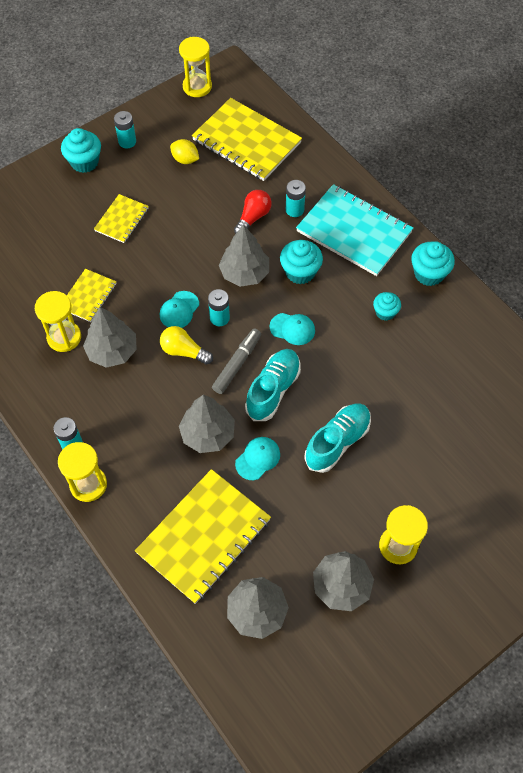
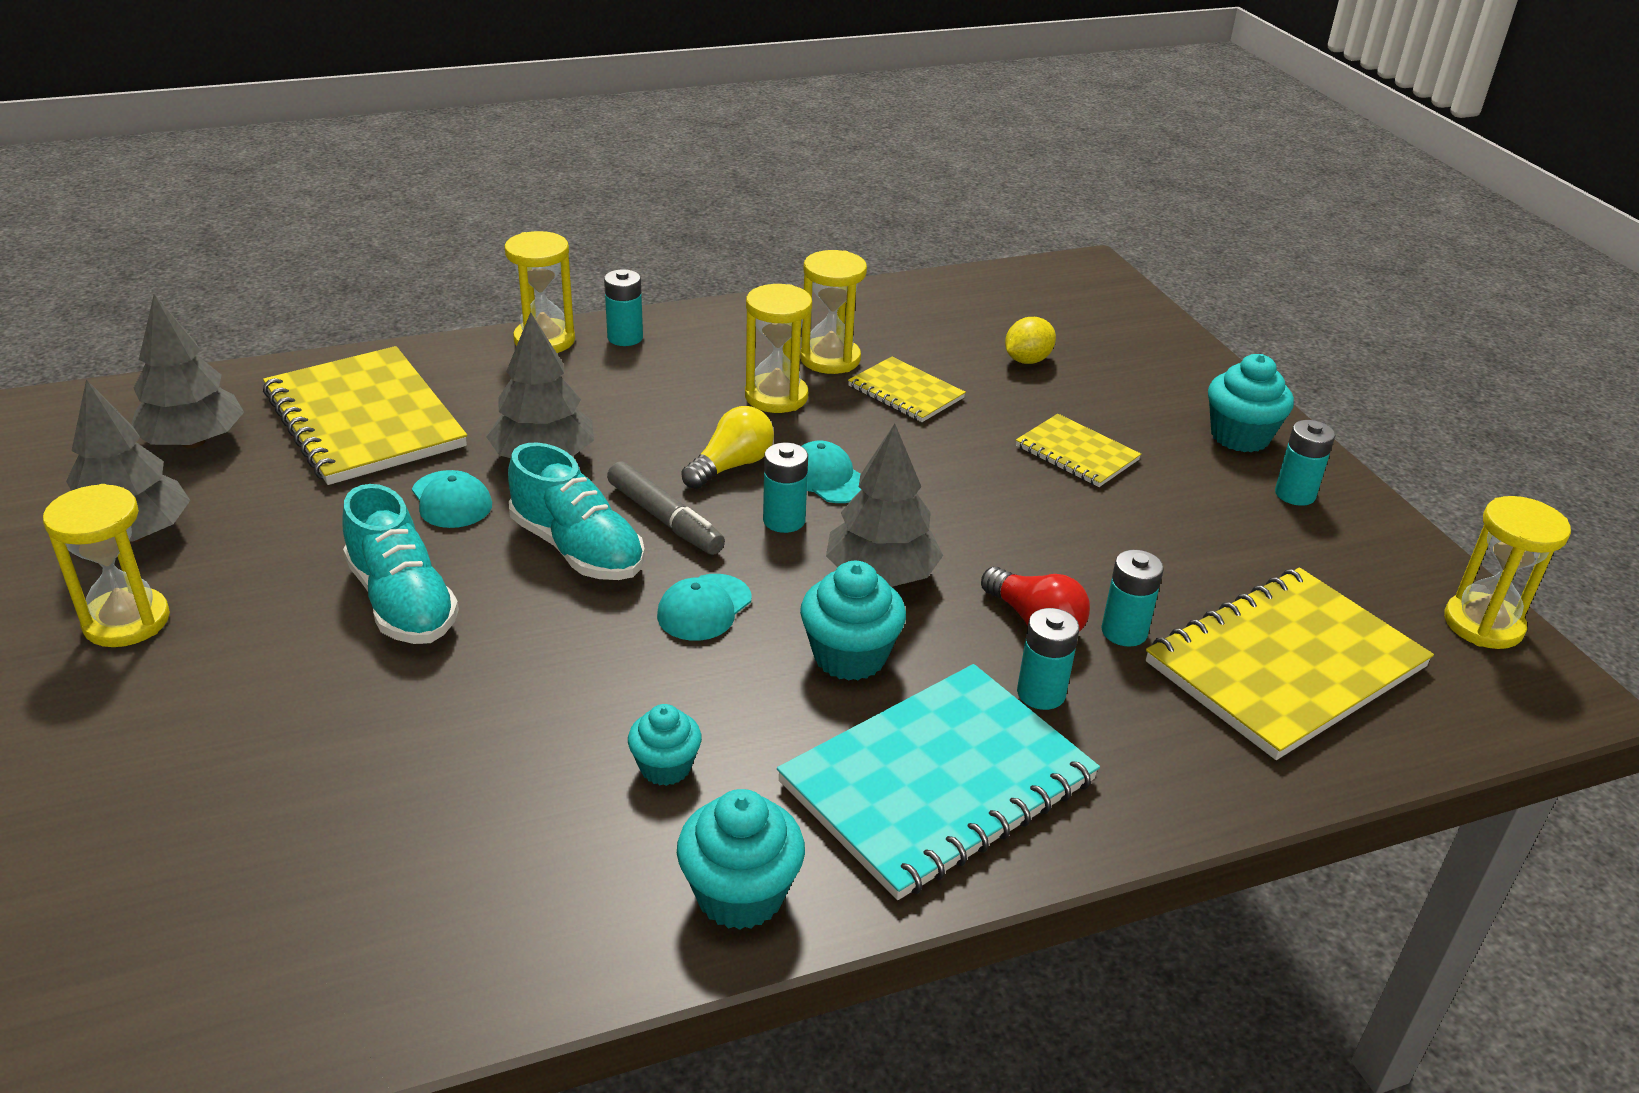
camera: 105 degrees right, 25 degrees down
grey tree [83,307,137,368] -> yellow hourglass [745,284,812,413]
yellow lemon [170,139,199,164] -> yellow lemon moved to [1005,317,1056,364]
none -> turquoise battery [1101,550,1164,647]

